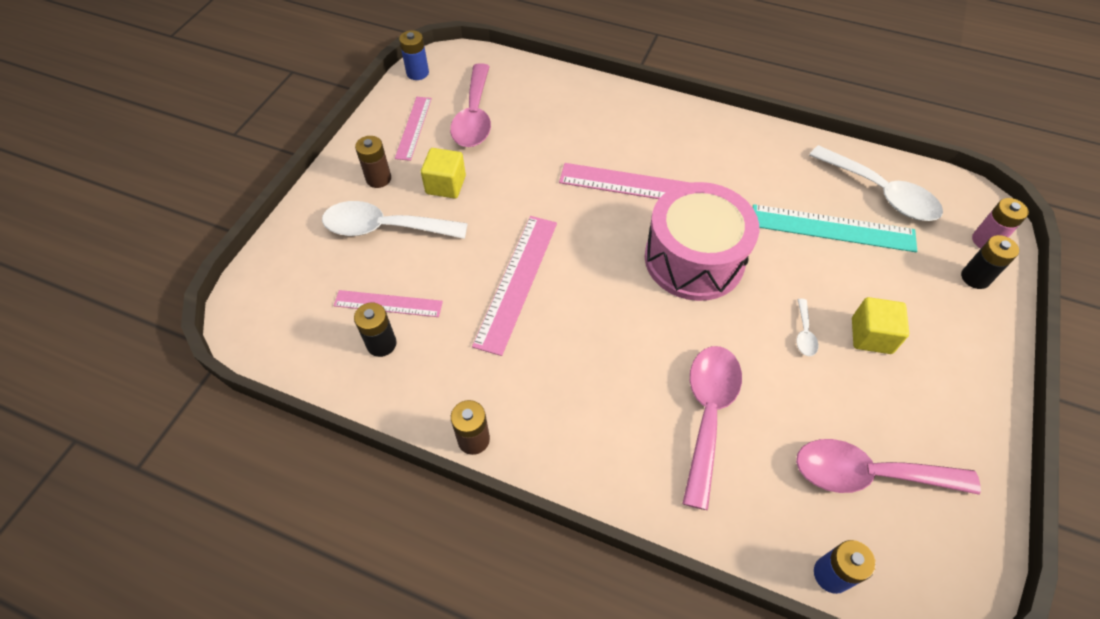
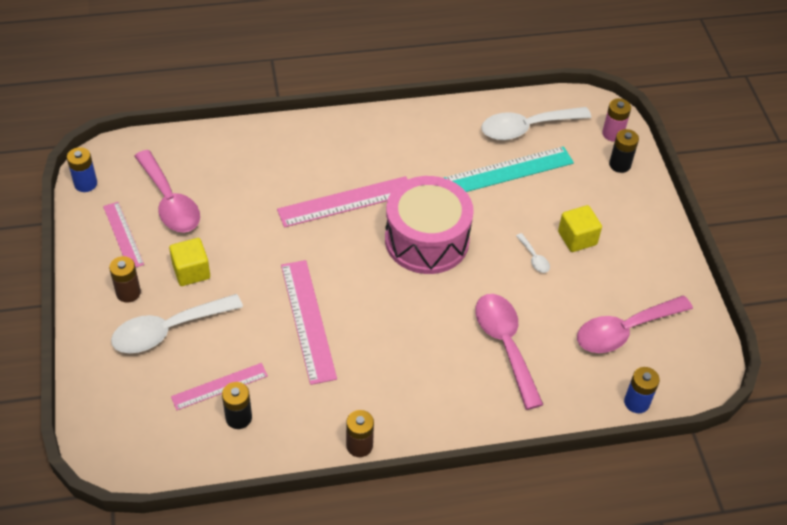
camera: 35 degrees left, 5 degrees down
white spoon [809,145,943,221] -> white spoon turned 150 degrees clockwise [481,107,591,140]

